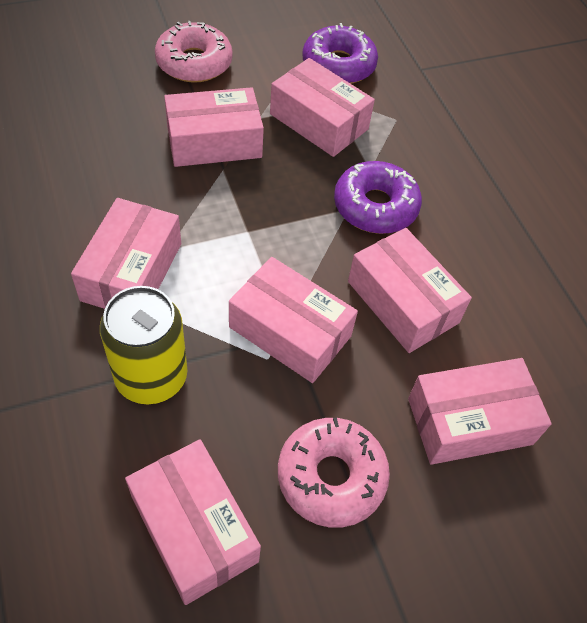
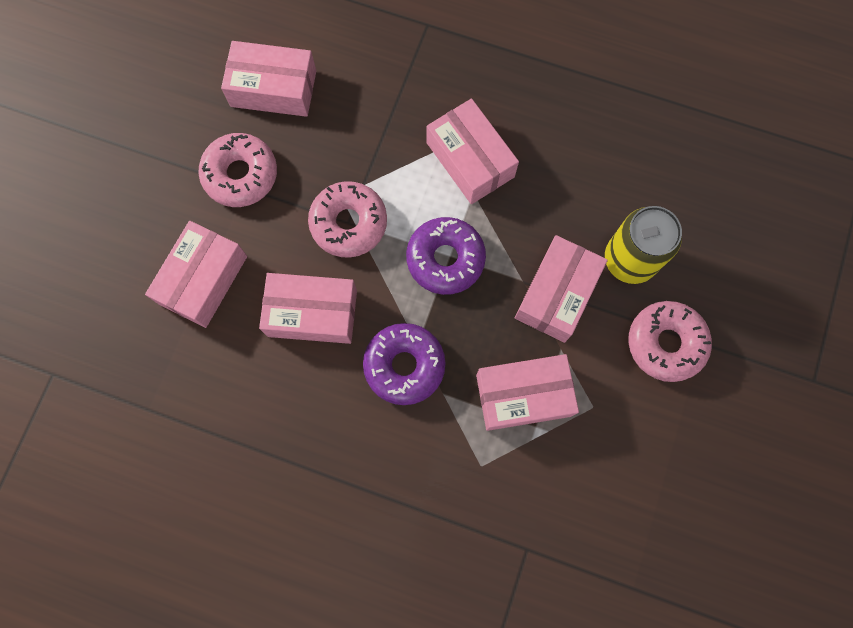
camera: 135 degrees right, 20 degrees up
yellow can [100,286,188,404] -> yellow can moved to [605,206,682,284]
pink box [229,257,358,383] -> pink donut [308,181,387,258]
purple donut [302,23,378,84] -> purple donut moved to [406,217,486,295]

